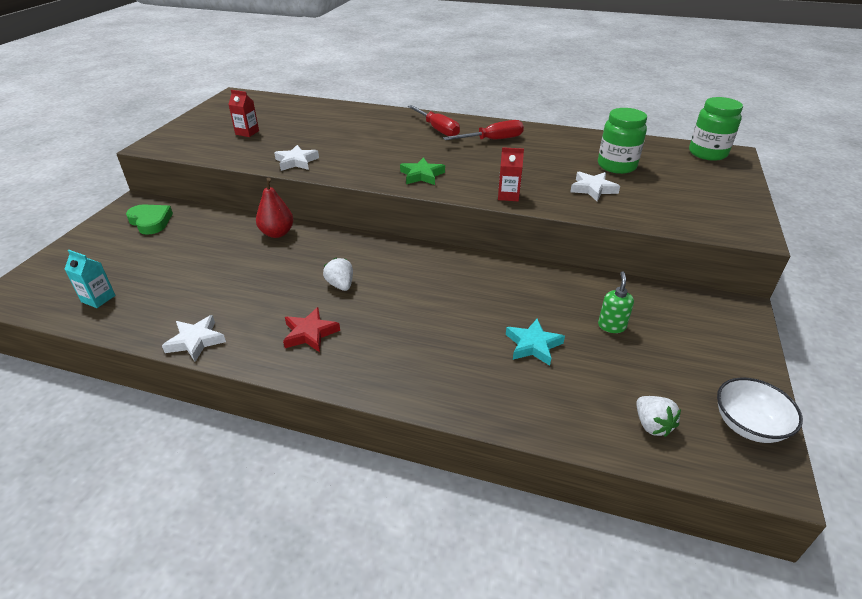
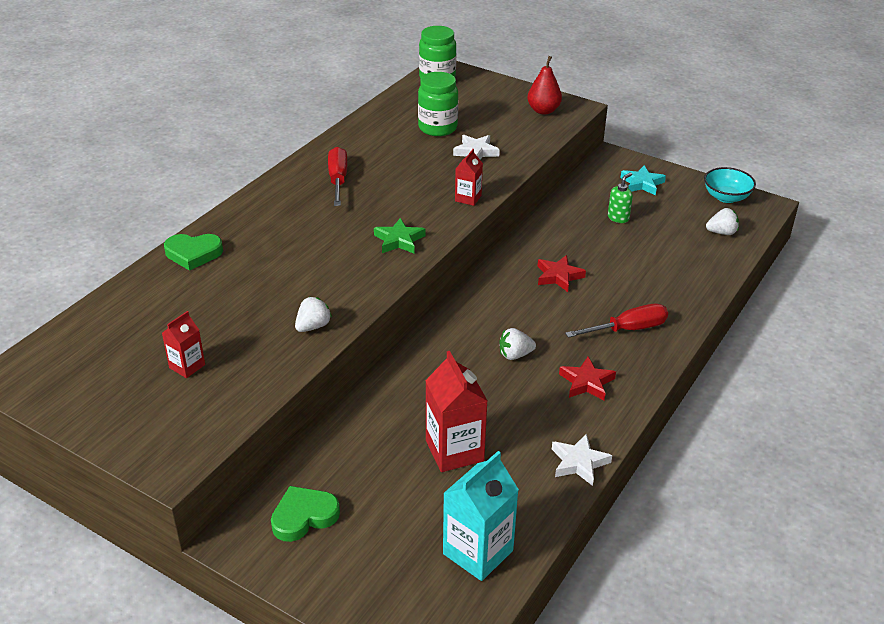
camera: 75 degrees left, 0 degrees up
turquoise carton [65,250,115,308] -> turquoise carton [443,451,519,581], size x1.80
red pear [256,178,294,238] -> red pear moved to [527,56,562,115]
white star [274,145,319,171] -> white strawberry [295,297,332,332]
red screwdriver [408,105,460,136] -> red screwdriver moved to [565,304,668,338]
turquoise star [506,319,565,366] -> turquoise star moved to [621,165,666,195]
green soap dispenser [598,271,634,333] -> green soap dispenser turned 105 degrees clockwise [608,173,633,223]
white bowl [717,377,803,443] -> turquoise bowl [704,167,756,203]
none -> green heart [164,234,223,271]
none -> red carton [425,351,488,472]
none -> red star [537,255,586,292]

